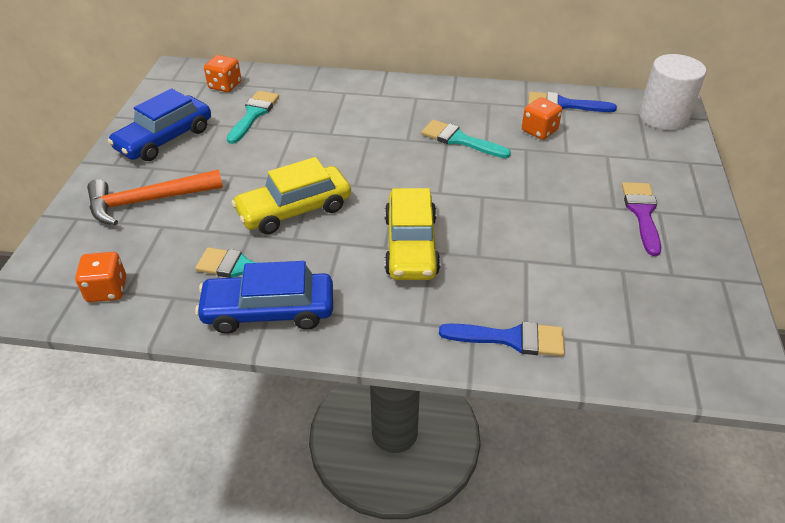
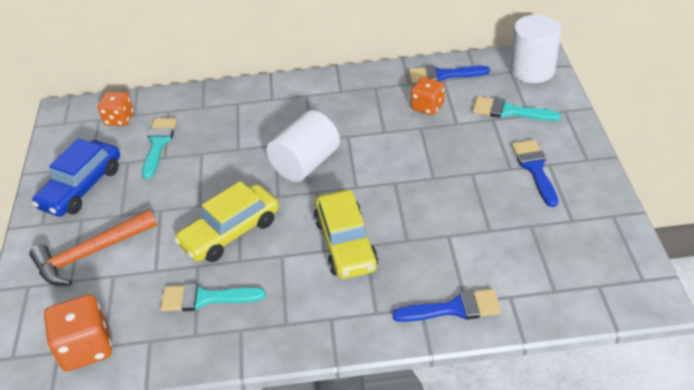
camera: 10 degrees left, 0 degrees up
orange dice [75,252,126,302] -> orange dice [44,294,112,371], size x1.50
blue car [195,261,333,334] -> none
turquoise brush [421,120,511,158] -> turquoise brush moved to [473,97,561,121]
purple brush [622,182,661,256] -> blue brush [512,140,558,207]
none -> white cylinder [266,110,340,182]

